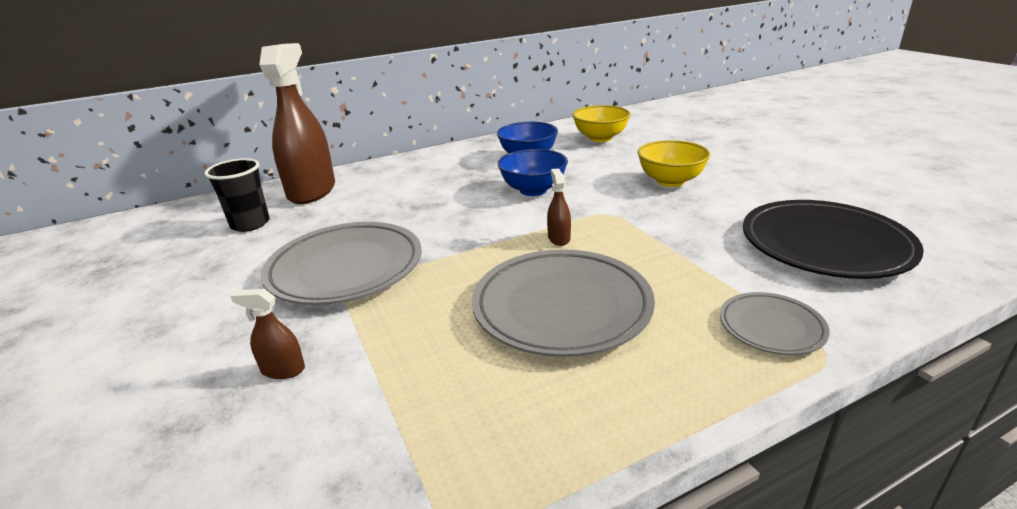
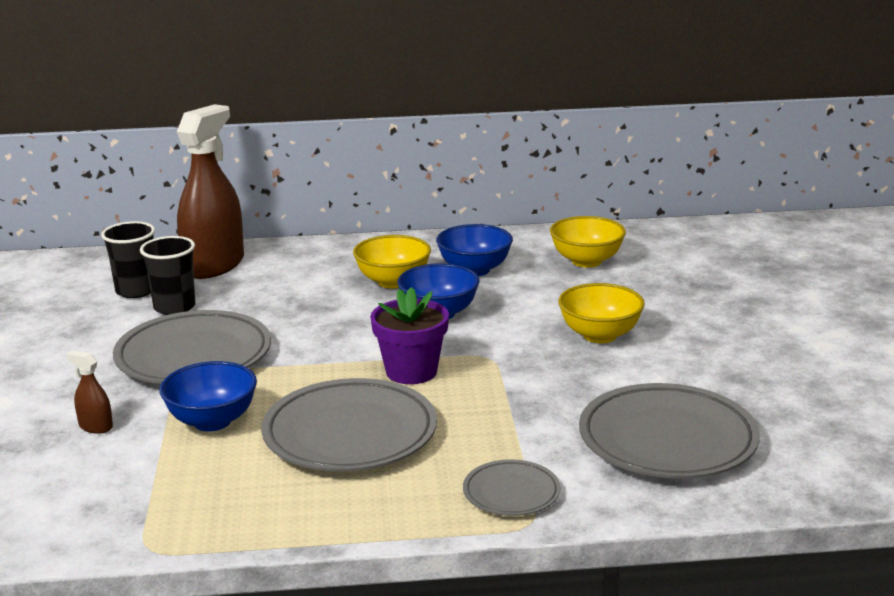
camera: 20 degrees right, 5 degrees down
brown spray bottle [547,169,571,246] -> purple flower pot [370,287,449,384]
black plate [743,200,924,279] -> grey plate [579,383,760,479]
none -> black cup [140,236,196,315]
none -> blue bowl [159,361,257,431]
none -> yellow bowl [353,235,431,288]

